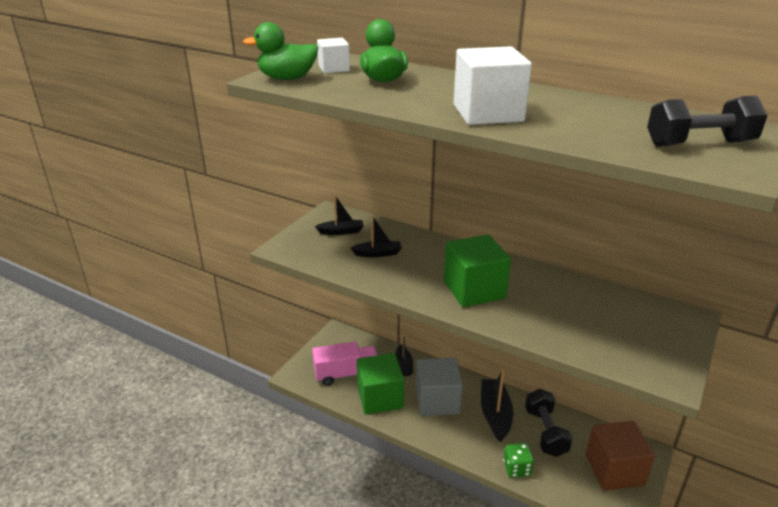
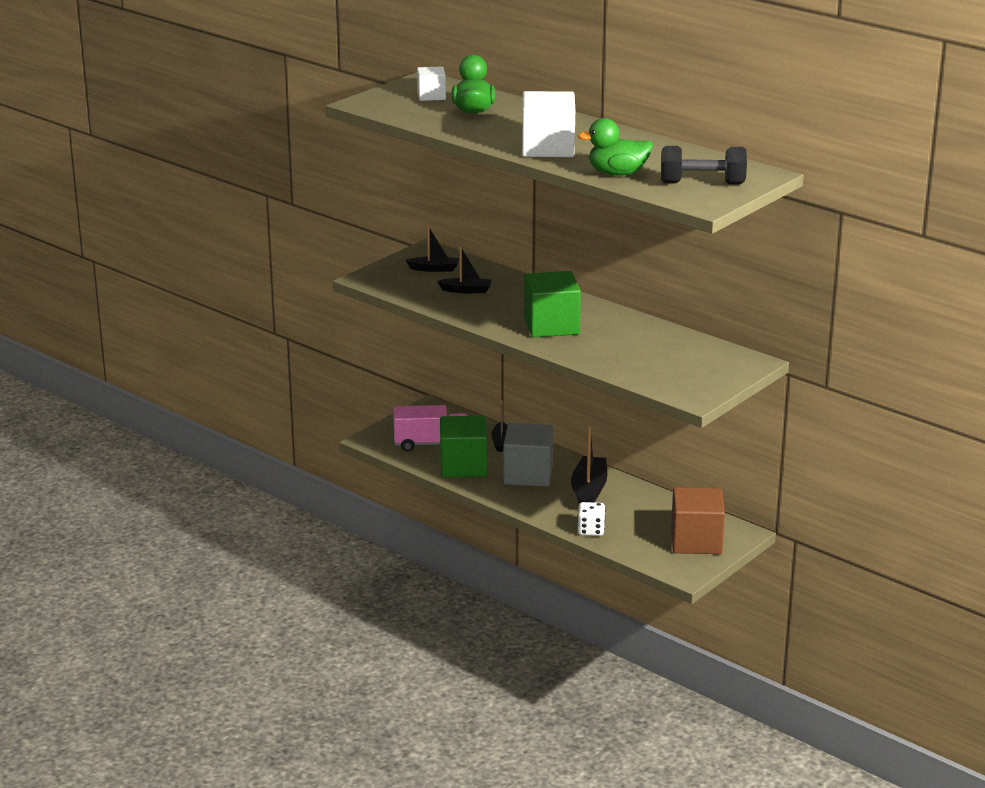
camera: 10 degrees right, 5 degrees down
green duck [243,22,318,80] -> green duck moved to [577,118,653,176]
green dice [503,443,534,477] -> white dice [578,502,606,536]
black dumbbell [525,389,573,457] -> none

